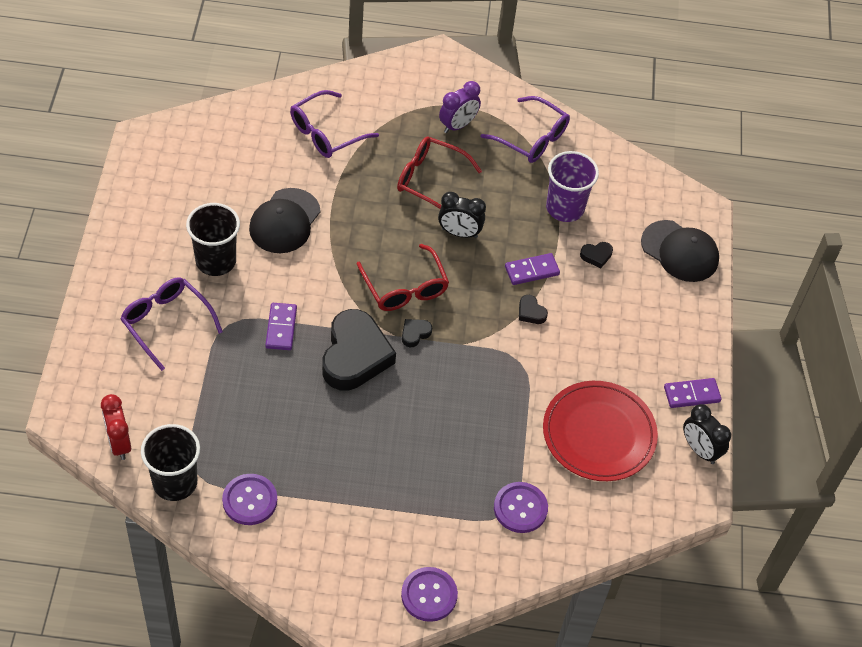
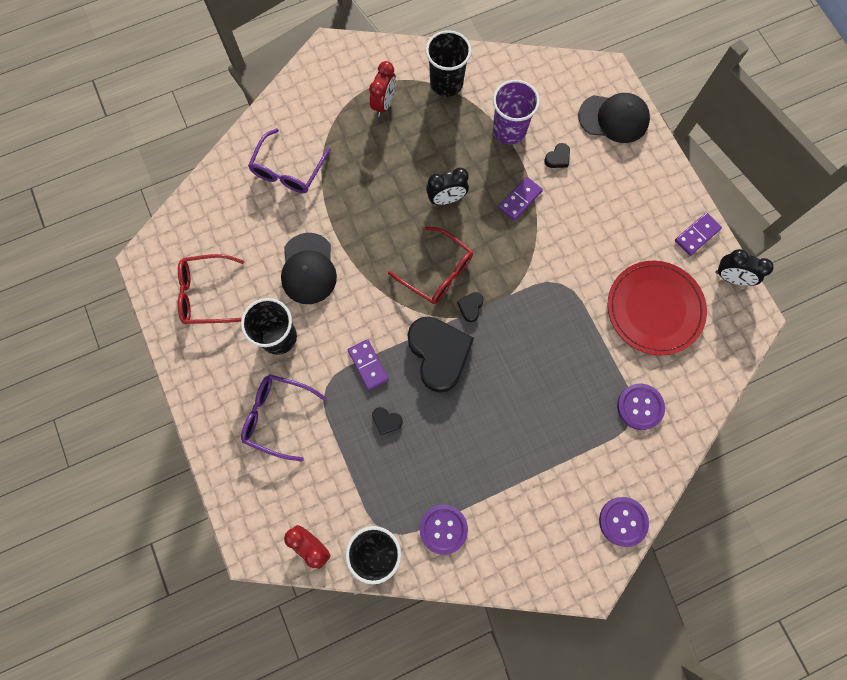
camera: 25 degrees left, 20 degrees up
red glasses [397,137,482,209] -> red glasses moved to [178,254,244,324]
purple clock [439,81,481,133] -> red clock [369,61,396,117]
purple glasses [481,96,570,163] -> black cup [426,30,471,97]
black heart [519,295,548,324] -> black heart moved to [372,407,403,435]

